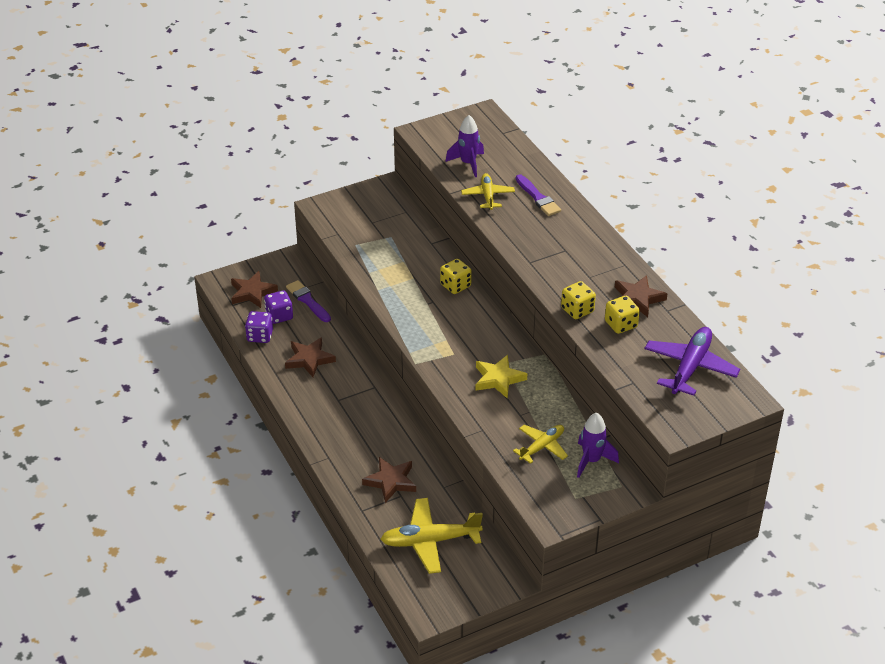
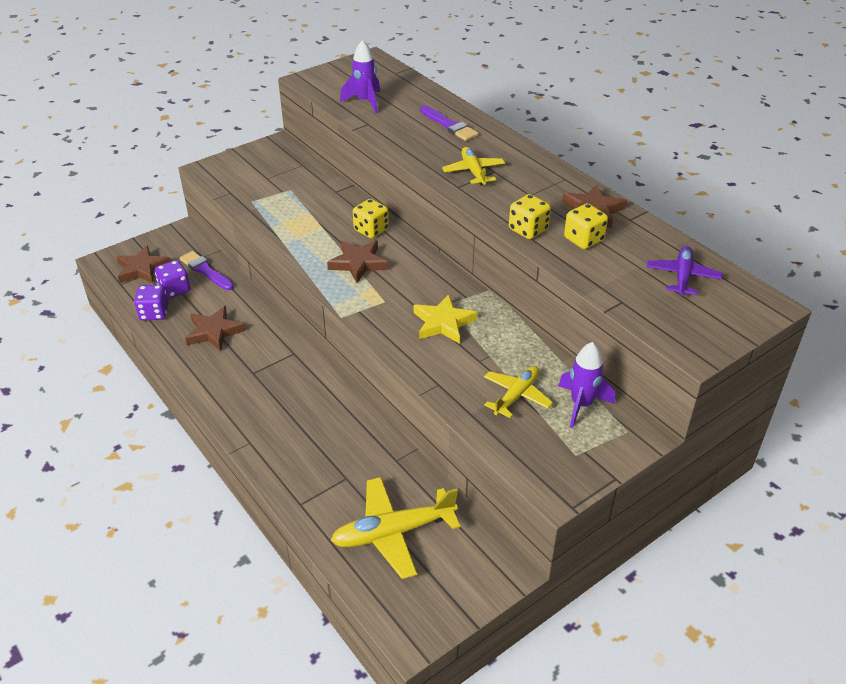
camera: 10 degrees left, 0 degrees up
brown star [362,457,416,503] -> brown star moved to [327,241,388,283]
yellow plane [461,173,515,210] -> yellow plane moved to [442,147,505,186]
purple plane [645,327,740,396] -> purple plane [646,246,722,296], size x0.62

